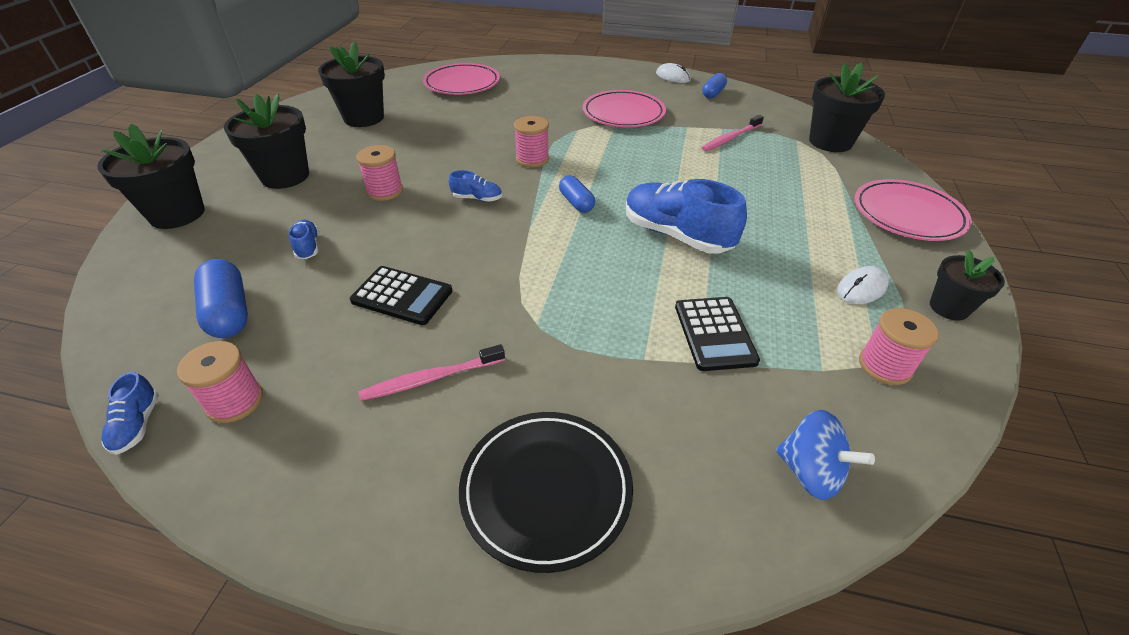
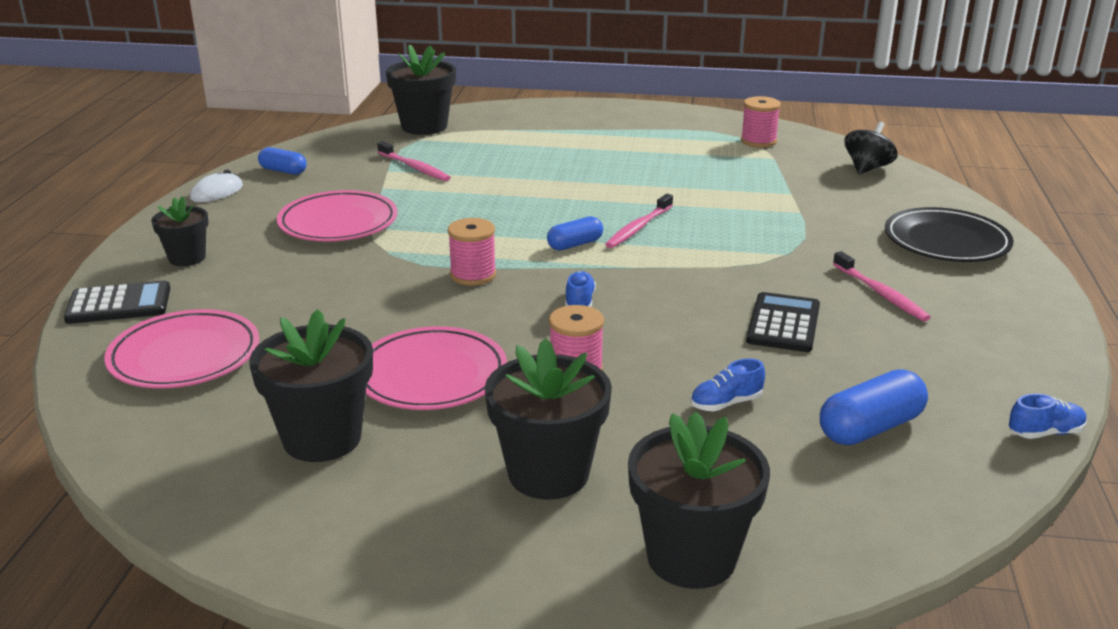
camera: 95 degrees left, 15 degrees down
pink spool [177,341,263,423] -> none
blue shoe [626,179,747,254] -> none
black calculator [675,297,760,371] -> black calculator moved to [64,280,170,324]
blue spinning top [776,410,875,500] -> black spinning top [845,121,898,174]
white mouse [837,266,889,304] -> none
pink plate [855,179,972,241] -> pink plate moved to [366,326,507,410]
black flower pot [930,250,1005,321] -> black flower pot moved to [151,196,209,266]
none -> pink toothbrush [605,194,673,248]

